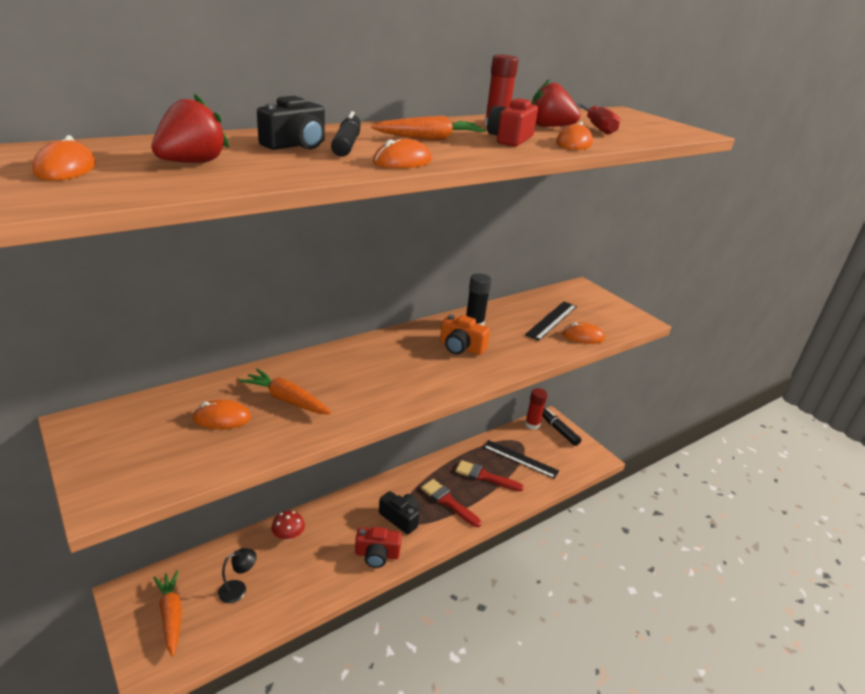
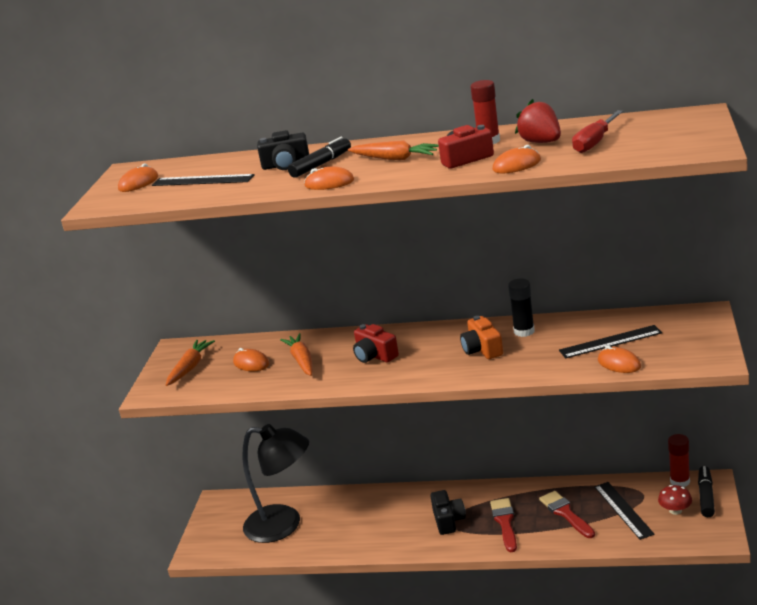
camera: 50 degrees right, 5 degrees down
red strawberry [151,94,229,163] -> black ruler [152,174,255,186]
orange carrot [153,570,182,657] -> orange carrot moved to [166,340,215,386]
black lamp [218,548,257,603] -> black lamp [242,424,309,543], size x2.49
red mushroom [272,511,305,540] -> red mushroom moved to [658,485,692,515]
red camera [355,527,402,568] -> red camera moved to [353,324,399,363]

